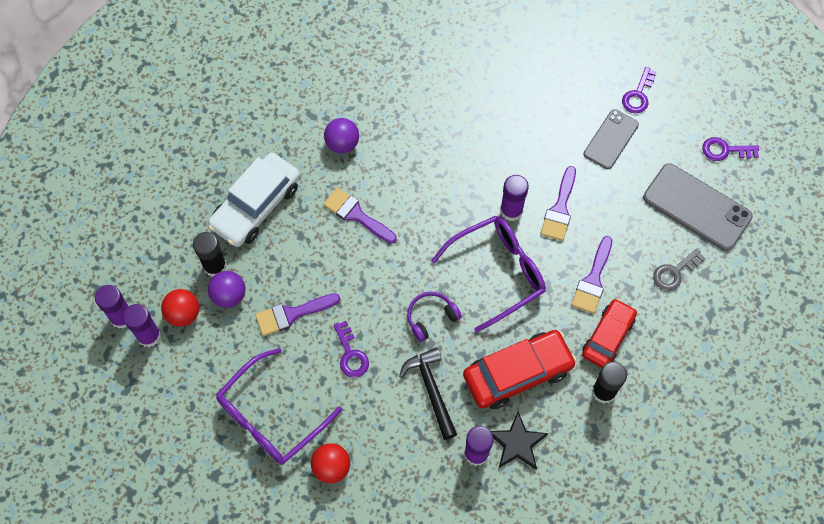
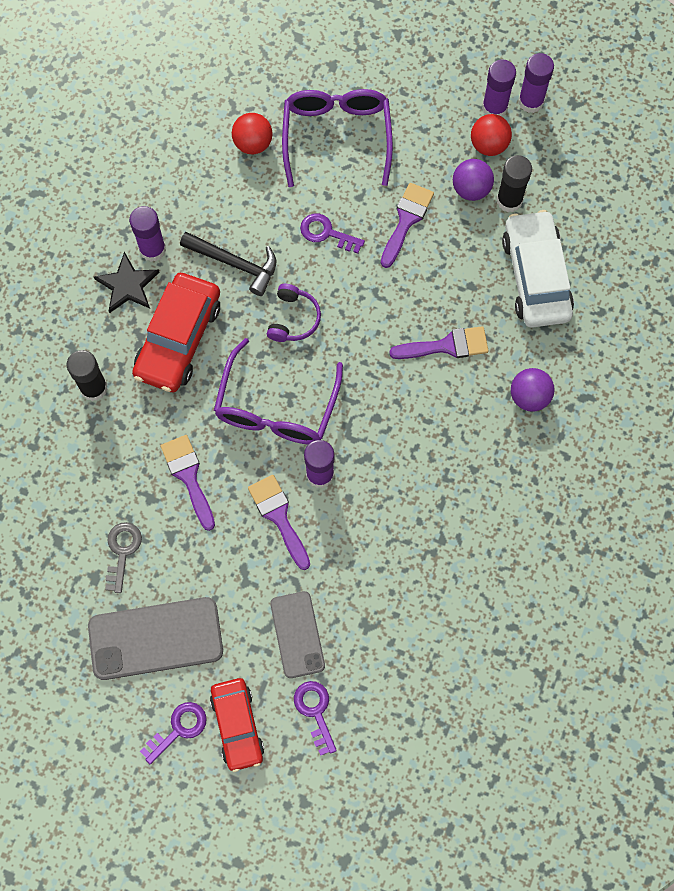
camera: 135 degrees right, 5 degrees up
red car [582,298,637,368] -> red car moved to [210,678,264,772]

